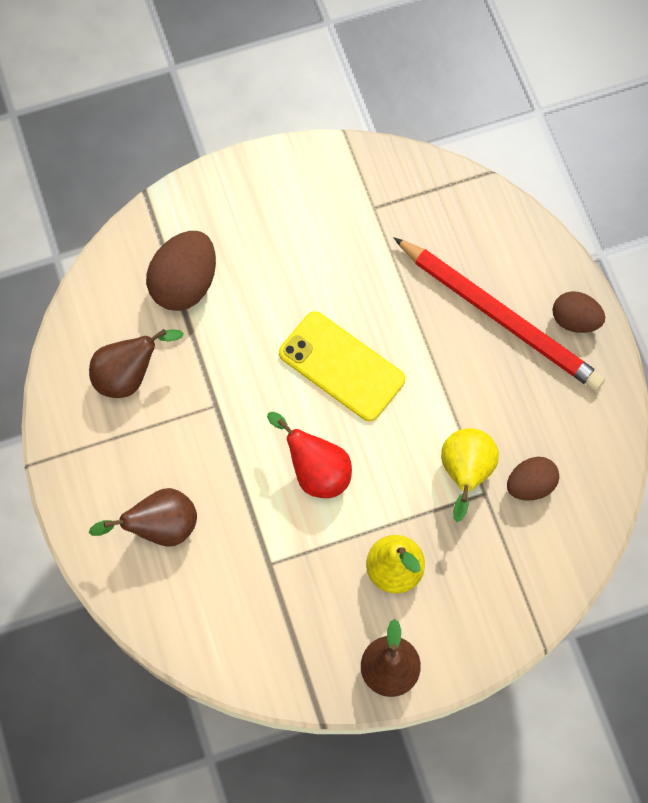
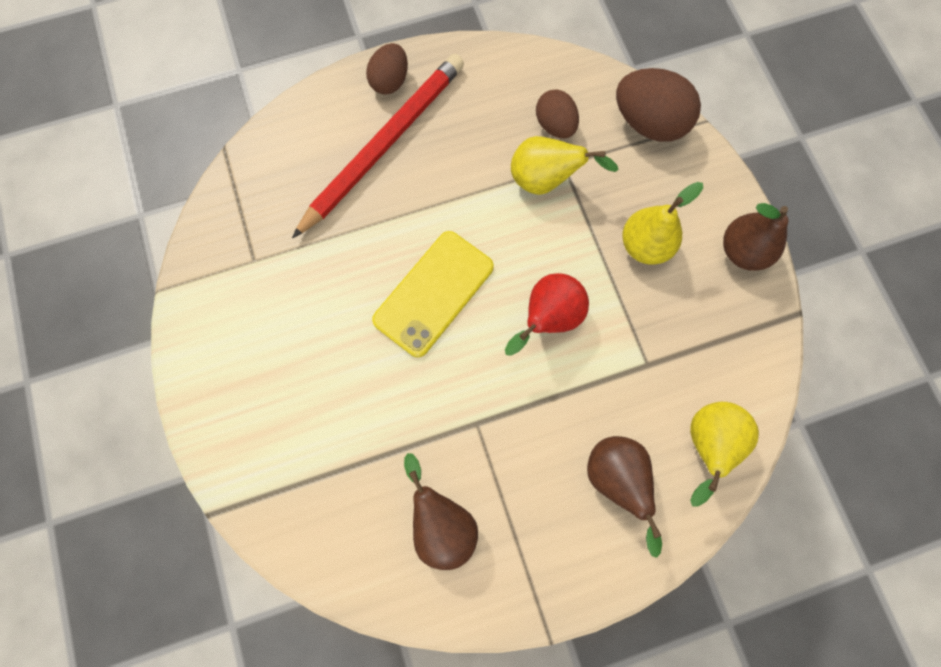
camera: 90 degrees left, 5 degrees up
brown egg [146,231,216,311] -> brown egg moved to [616,68,701,142]
none -> yellow pear [690,402,759,507]

